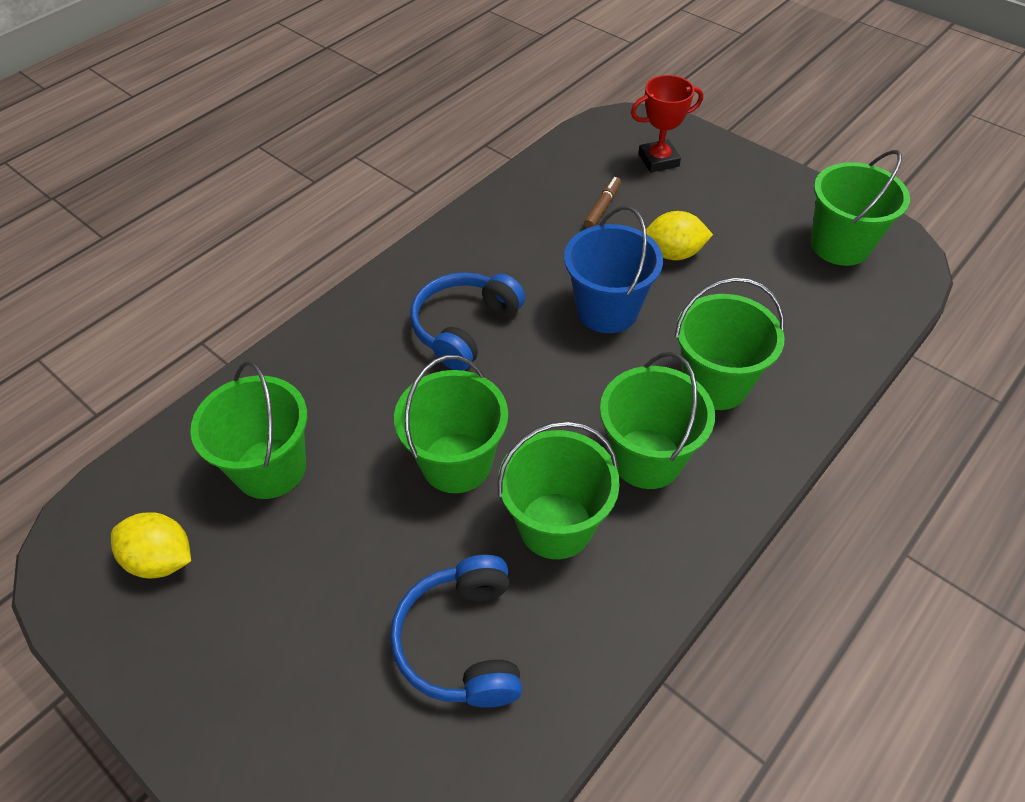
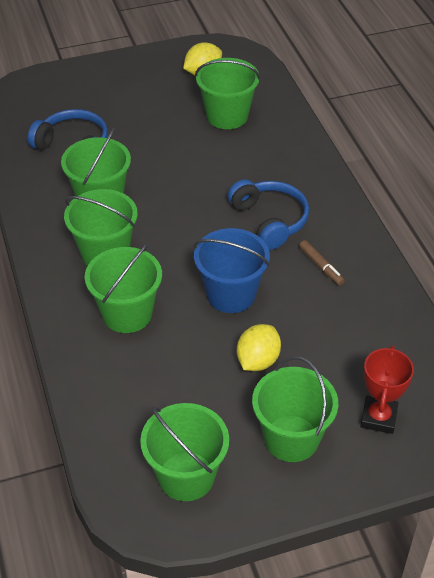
camera: 120 degrees right, 5 degrees down
green bucket [394,355,508,493] -> green bucket moved to [252,356,338,462]
brown marker [584,177,621,228] -> brown marker moved to [299,240,345,285]

